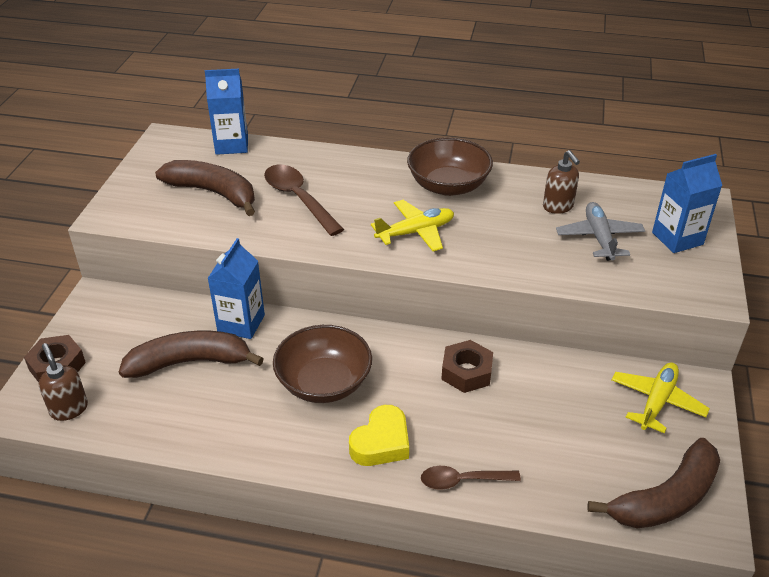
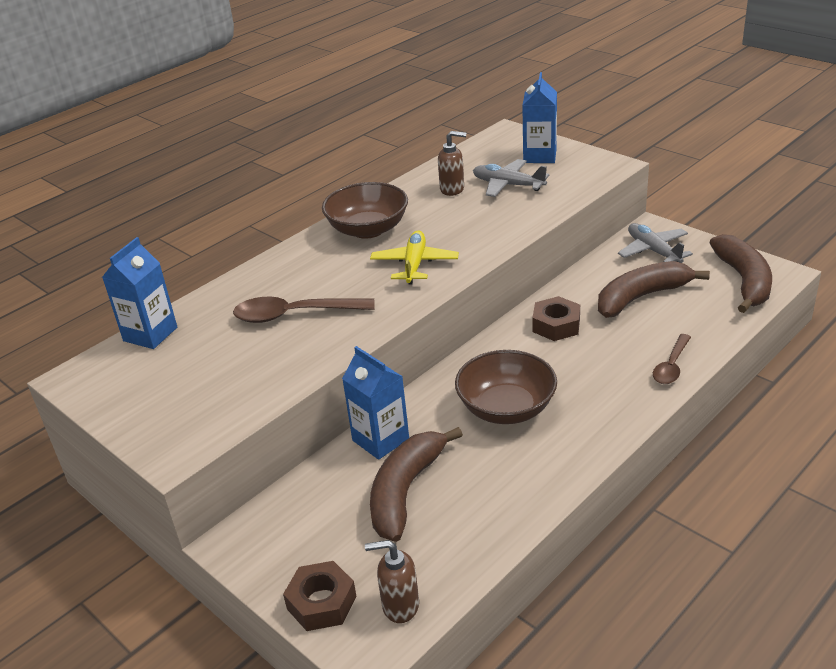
camera: 55 degrees left, 5 degrees down
brown banana [155,160,255,216] -> brown banana moved to [598,261,710,318]
yellow heart [349,405,409,466] -> none
yellow plane [611,362,710,433] -> grey plane [618,223,693,263]

